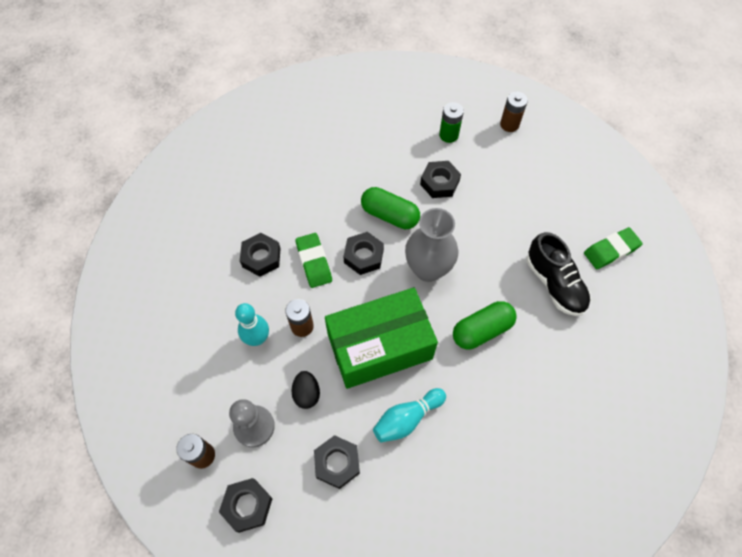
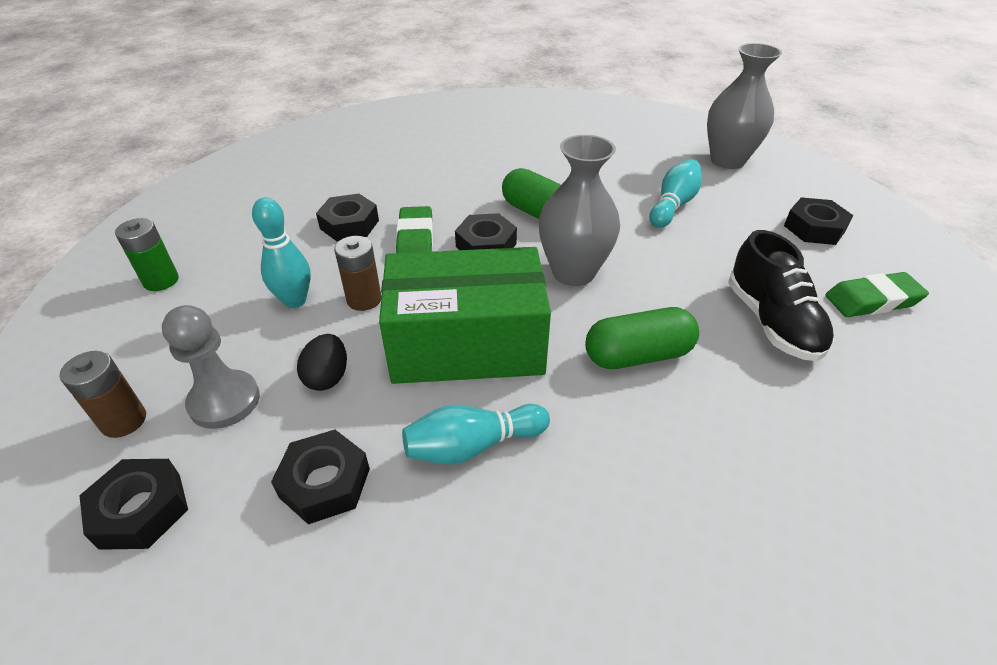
camera: 15 degrees right, 20 degrees down
black nut [420,161,461,198] -> black nut moved to [784,197,853,245]
green battery [439,102,464,143] -> green battery moved to [115,218,179,291]
brown battery [500,92,528,132] -> grey vase [707,43,782,169]
none -> turquoise bowling pin [649,159,702,228]

